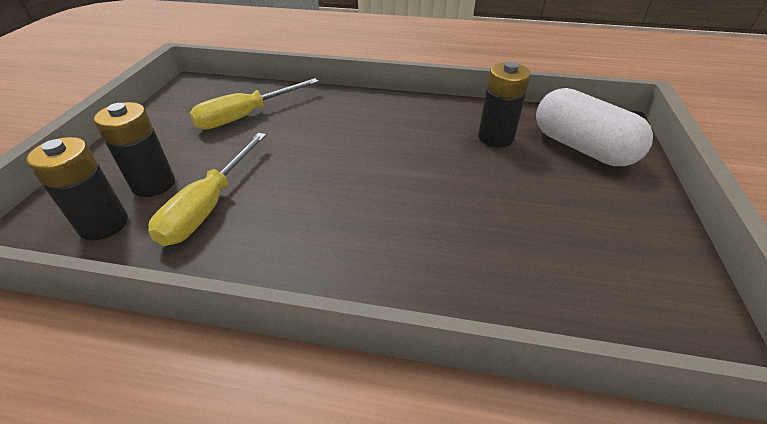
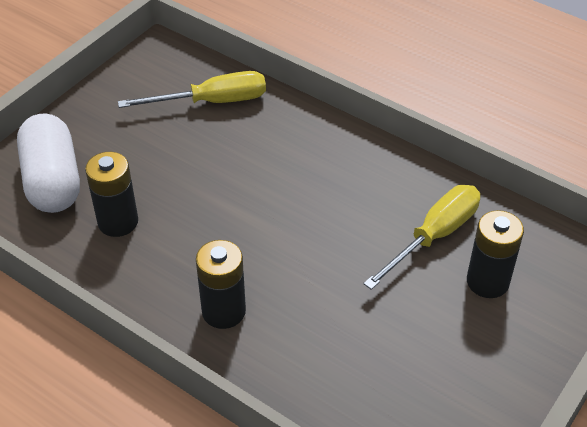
camera: 155 degrees left, 5 degrees up
black battery [26,137,128,241] -> black battery moved to [196,240,246,329]
yellow screwdriver [190,78,319,130] -> yellow screwdriver moved to [118,71,266,108]

